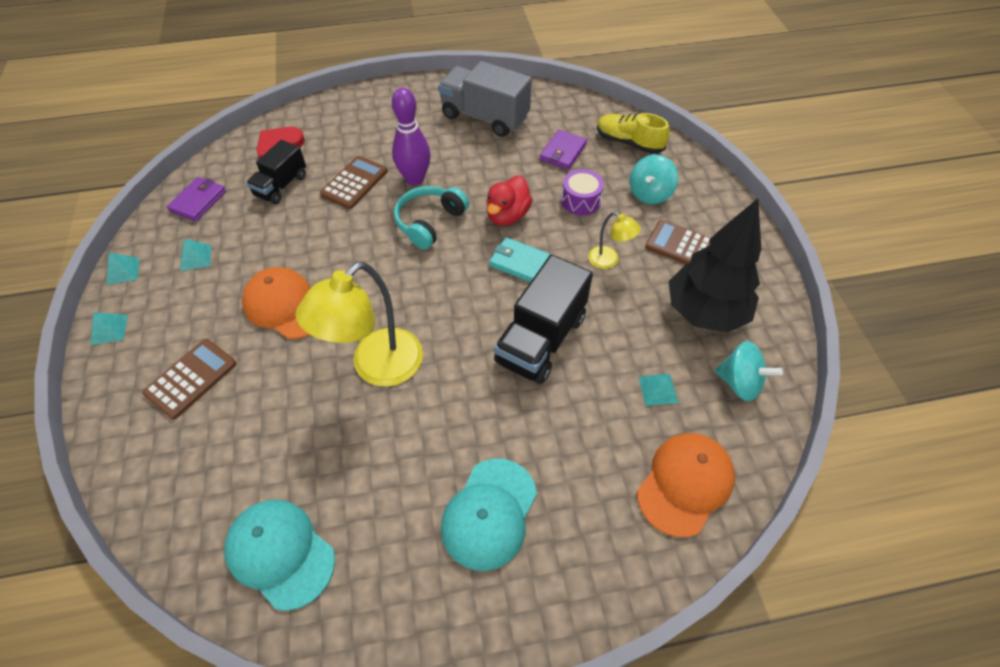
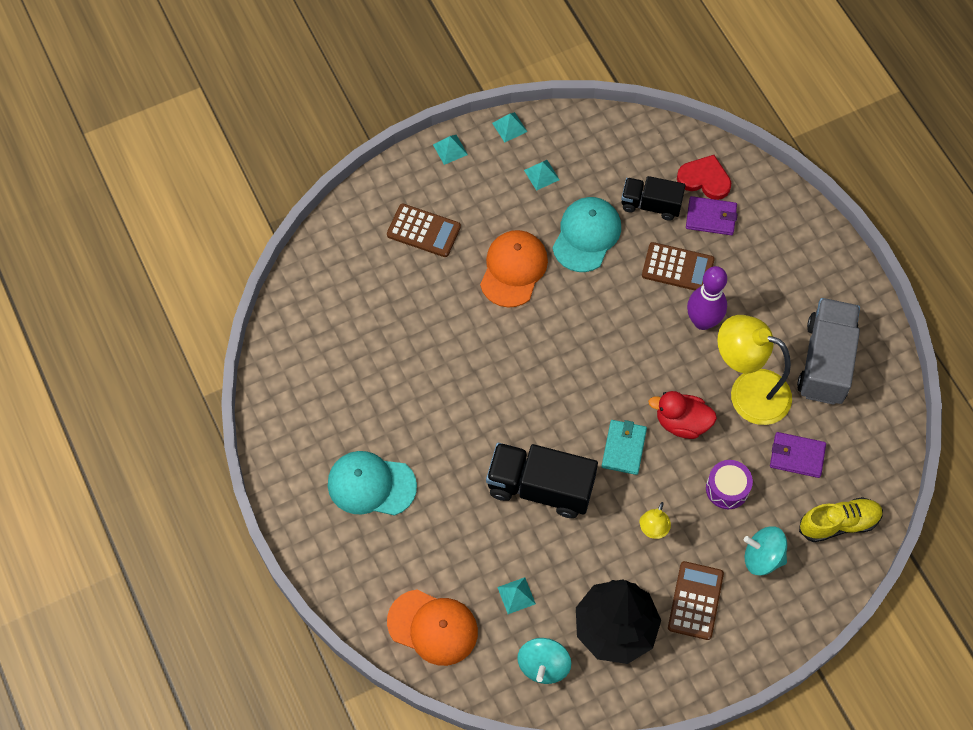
camera: 75 degrees right, 10 degrees up
purple wallet [167,177,226,222] -> purple wallet moved to [686,196,737,235]
turquoise cap [224,500,335,611] -> turquoise cap moved to [552,197,621,272]
yellow lamp [295,262,423,387] -> yellow lamp moved to [717,315,792,425]
turquoise headphones [394,186,469,250] -> none
yellow shoe [597,113,670,154] -> yellow shoe turned 60 degrees clockwise [799,497,883,542]

